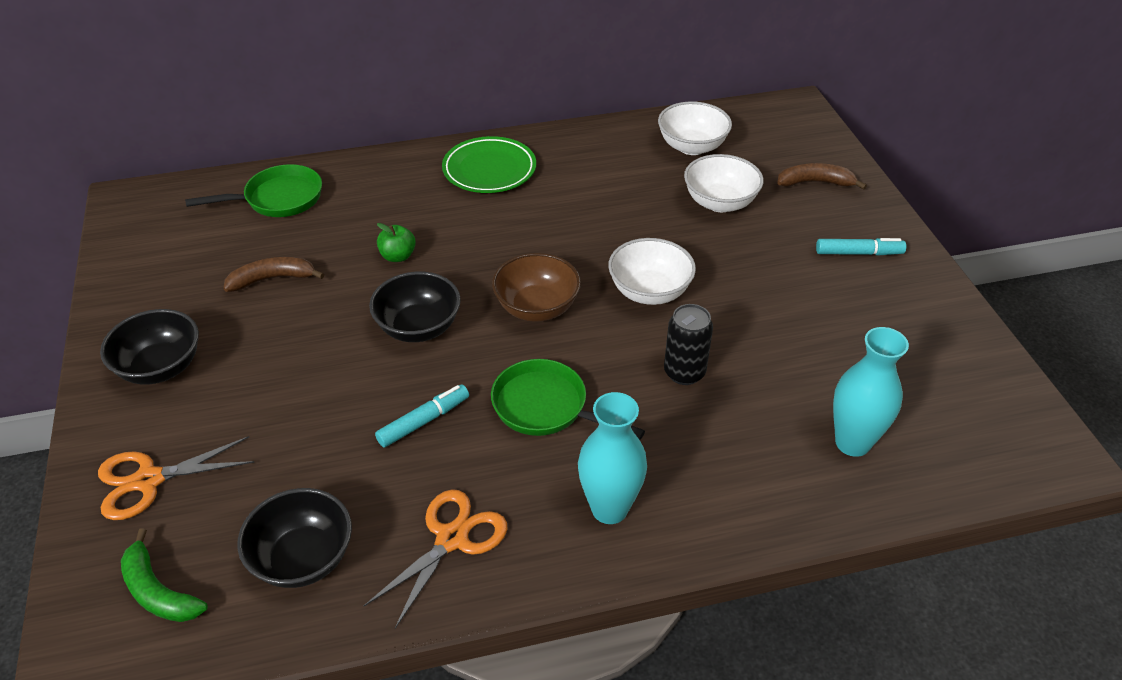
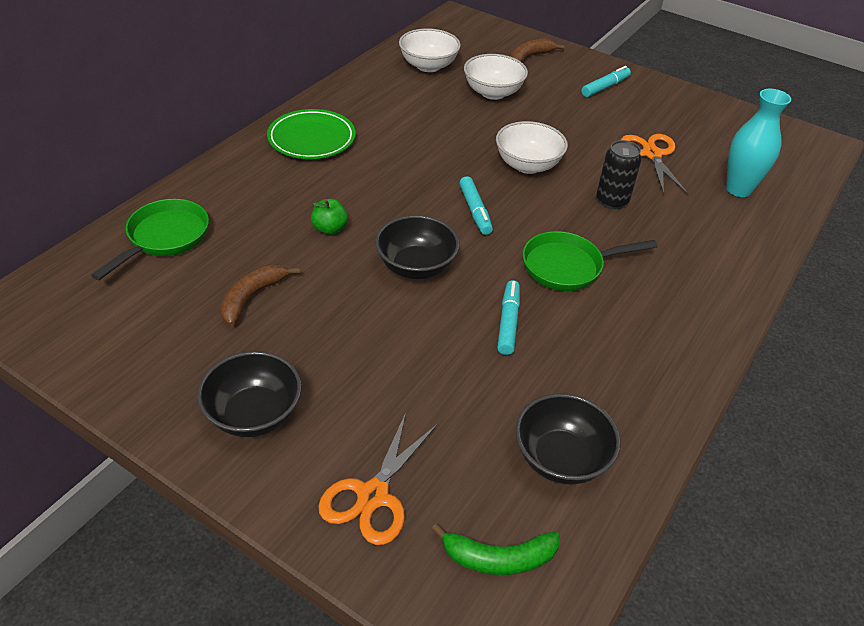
camera: 45 degrees left, 0 degrees up
orange scissors [364,489,507,628] -> orange scissors moved to [621,134,688,194]
brown bowl [492,253,581,322] -> turquoise marker [459,176,493,235]
turquoise vase [578,392,647,524] -> none

